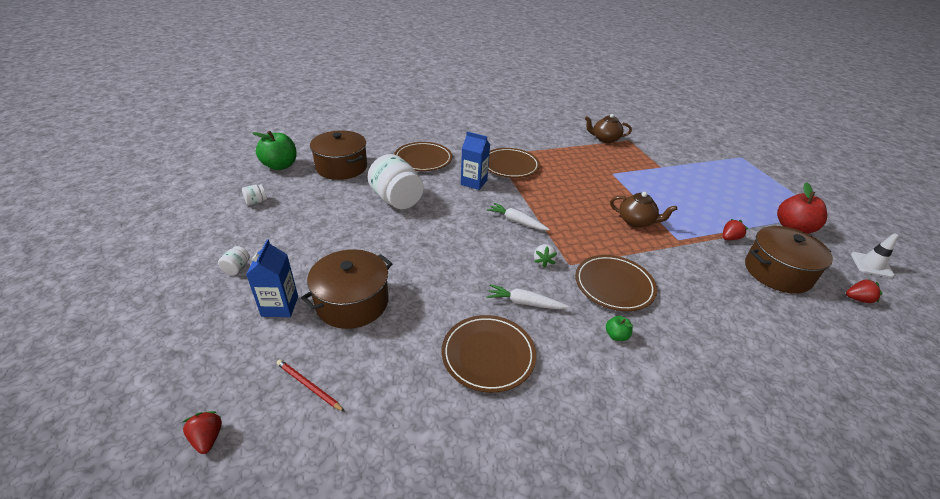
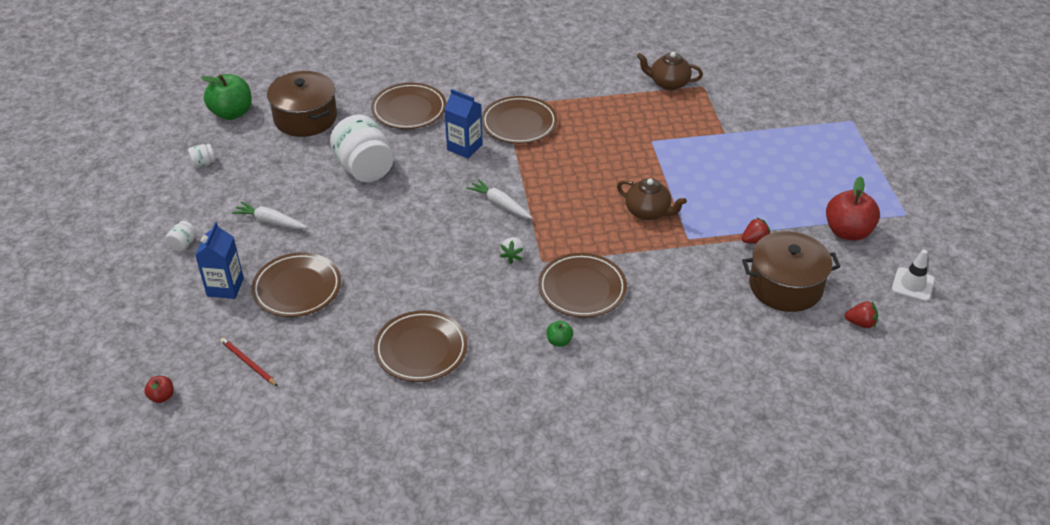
camera: 10 degrees right, 5 degrees up
red strawberry [183,411,222,454] -> red apple [144,376,174,403]
brown pot [301,249,393,329] -> brown plate [251,252,341,317]
white carrot [487,284,569,309] -> white carrot moved to [232,201,307,229]

